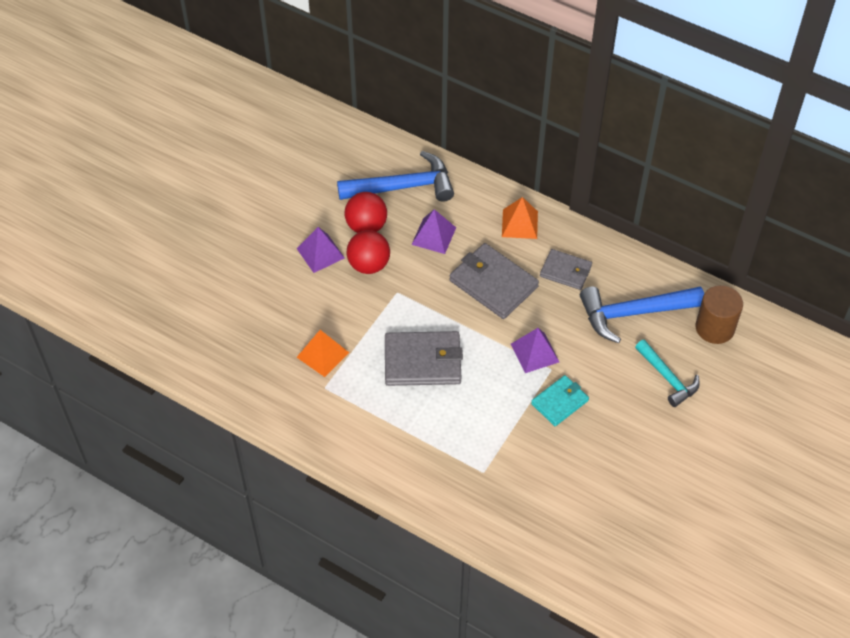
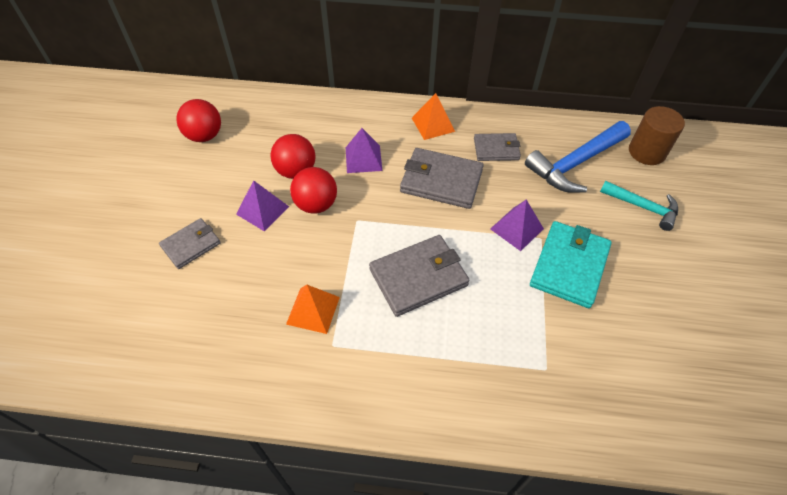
camera: 25 degrees left, 0 degrees up
blue hammer [337,151,454,202] -> none
turquoise wallet [531,375,589,426] -> turquoise wallet [530,221,612,308], size x1.63
none -> grey wallet [159,218,221,269]
none -> red ball [176,99,221,142]

